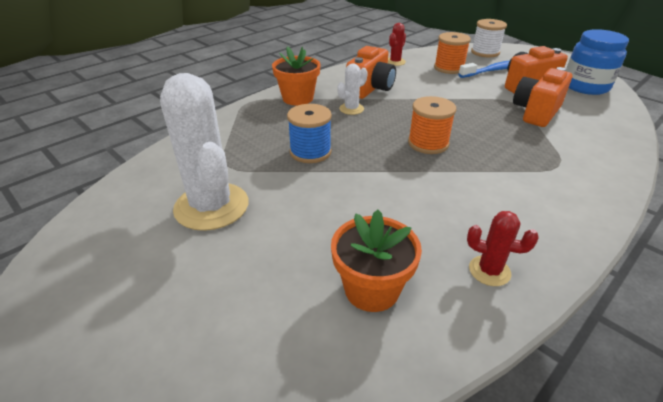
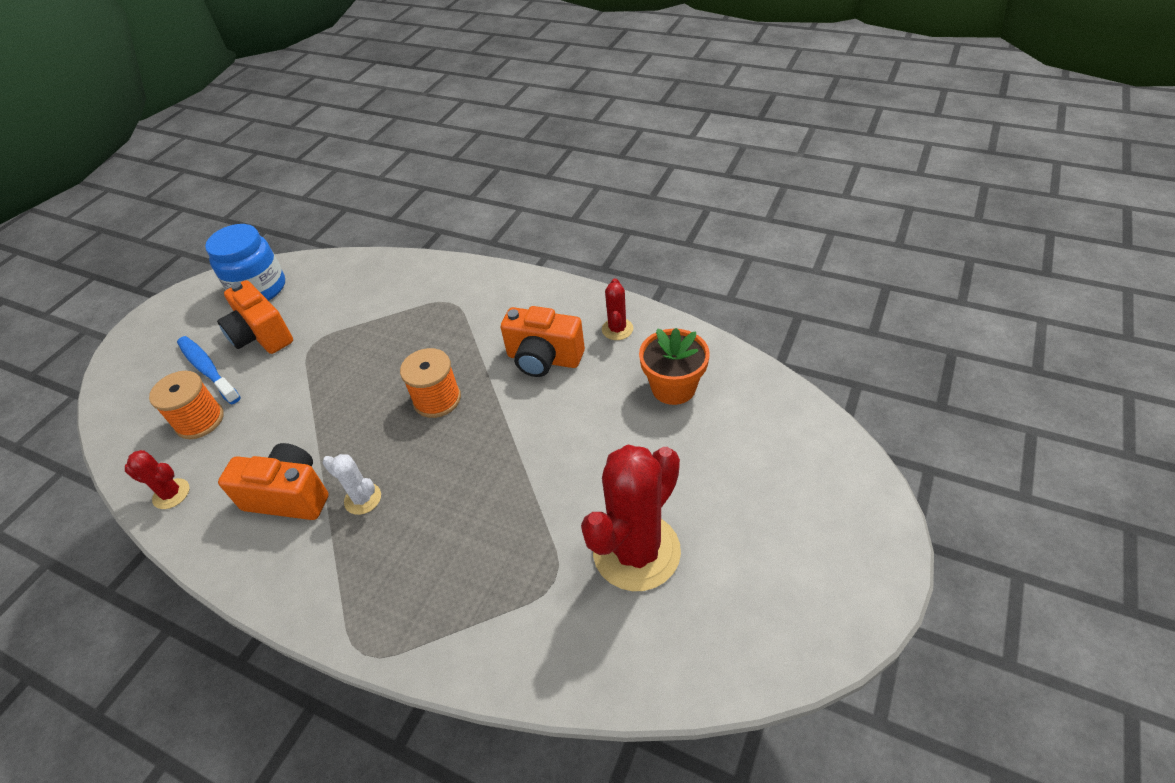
camera: 105 degrees left, 10 degrees up
white cactus [160,73,249,231] -> red cactus [581,444,681,591]
orange flower pot [272,46,321,106] -> none
blue spool [287,104,332,163] -> none
white spool [471,19,507,57] -> none
orange camera [513,67,572,127] -> orange camera moved to [501,306,585,377]

